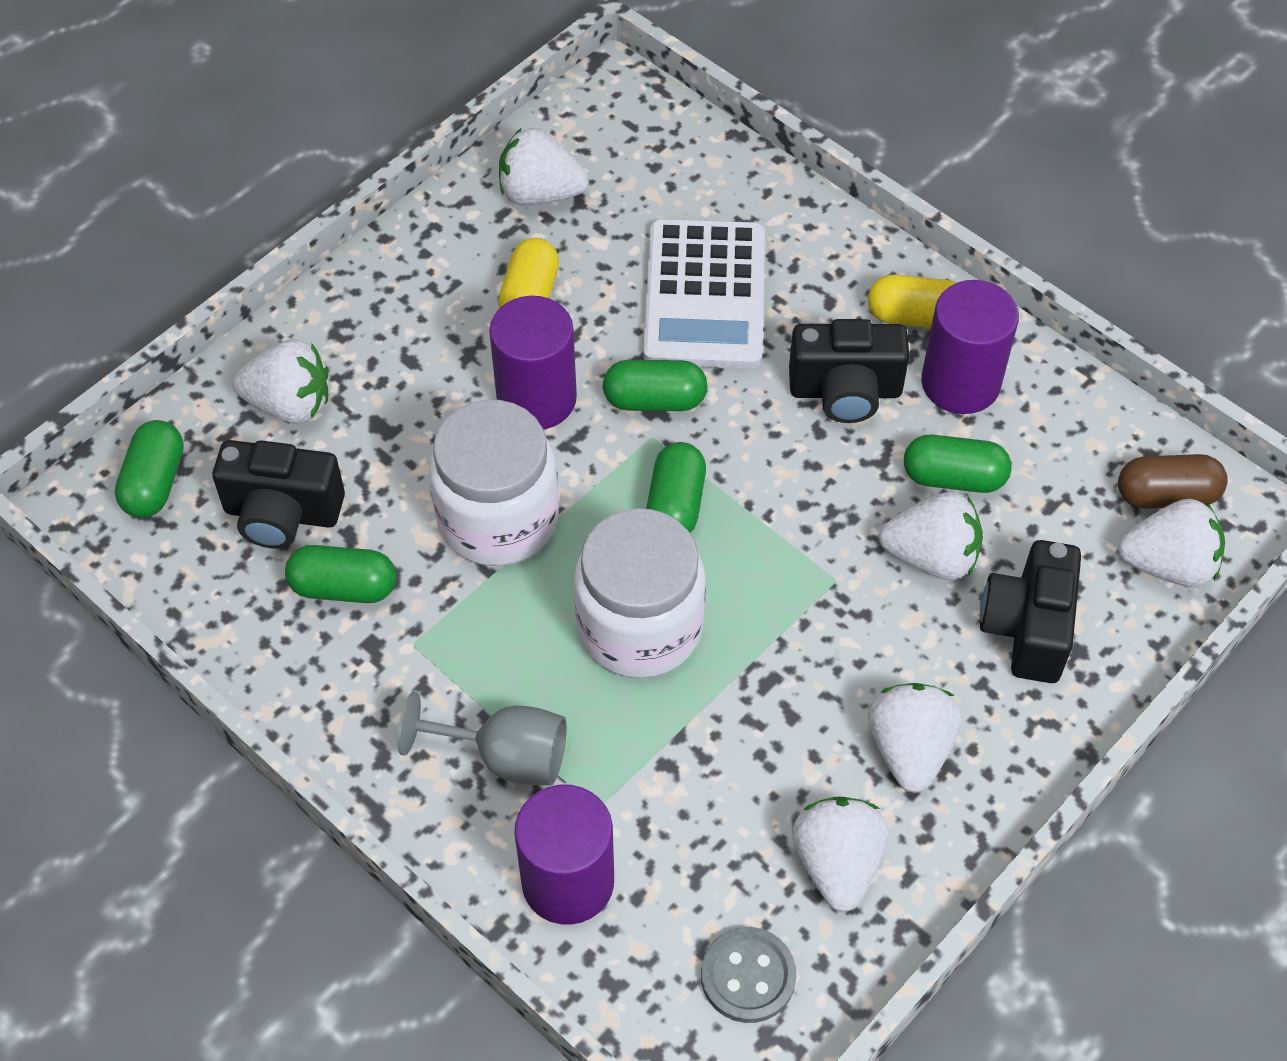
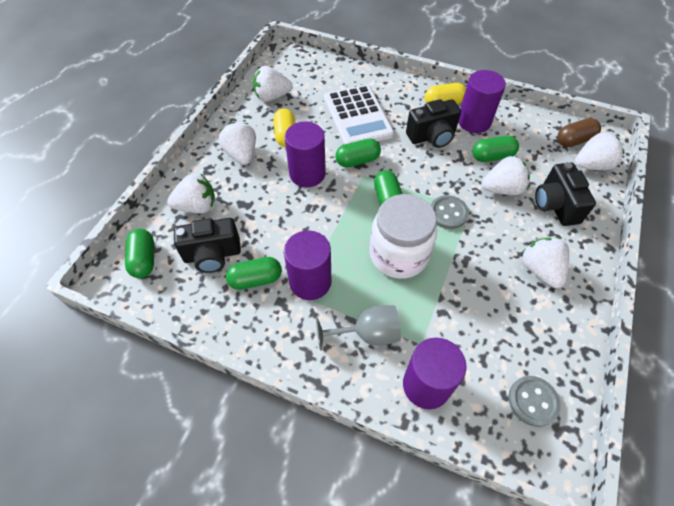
camera: 20 degrees left, 0 degrees up
white jar [429,400,559,566] -> none
white strawberry [792,796,889,912] -> white strawberry moved to [219,122,256,165]
none -> purple cylinder [284,230,332,300]
none -> grey button [431,195,469,229]

